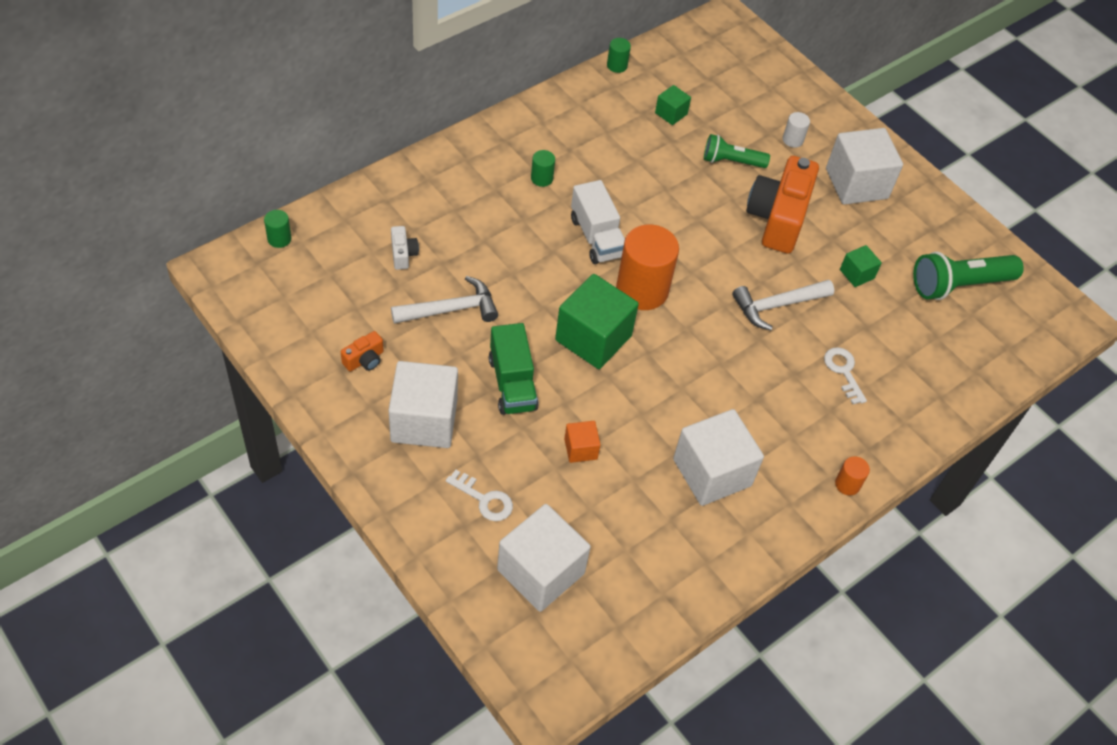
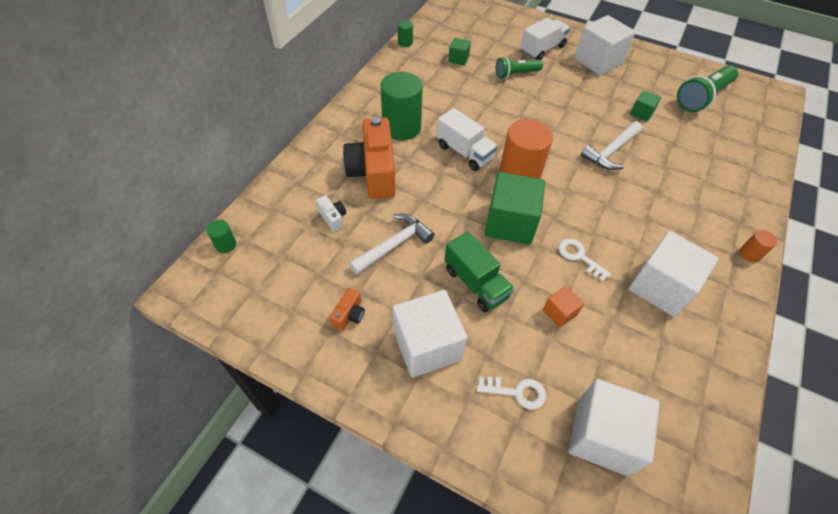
camera: 20 degrees left, 0 degrees up
green cylinder [531,150,555,187] -> green cylinder [380,72,423,140], size x2.24
orange camera [746,156,819,254] -> orange camera moved to [343,117,396,199]
white cylinder [783,112,810,148] -> white truck [520,17,570,60]
white key [824,347,867,404] -> white key moved to [558,238,611,282]

